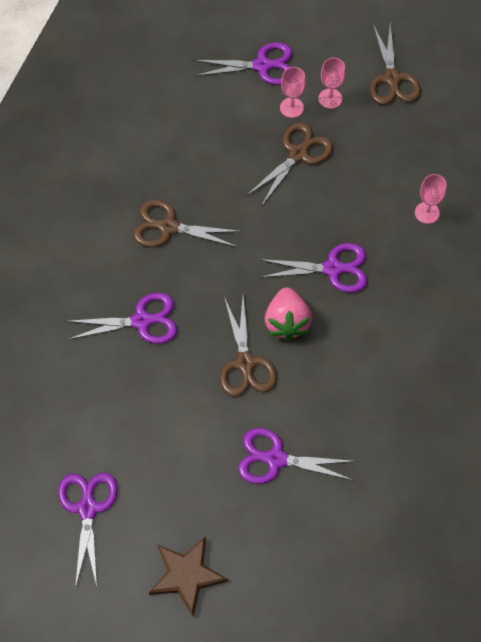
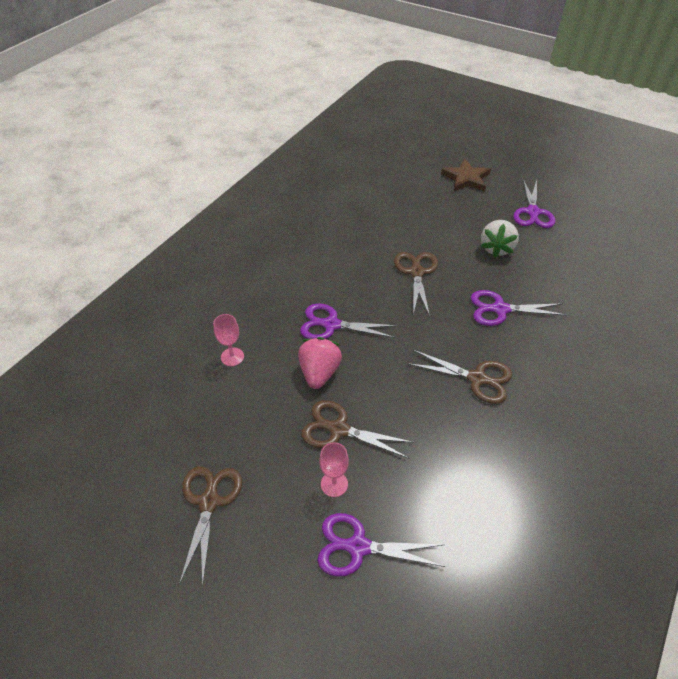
camera: 170 degrees left, 15 degrees down
purple scissors [238,428,356,484] -> none
brown scissors [247,122,333,205] -> brown scissors turned 60 degrees clockwise [301,400,414,458]
pink strawberry [265,287,312,341] -> pink strawberry moved to [298,337,342,389]
pink goblet [319,58,345,109] -> none
none -> white strawberry [481,220,519,258]

